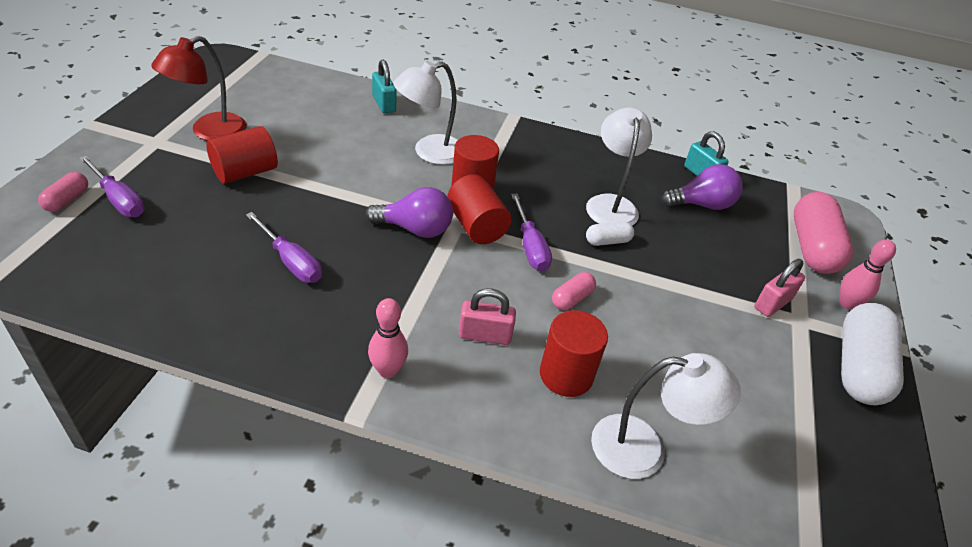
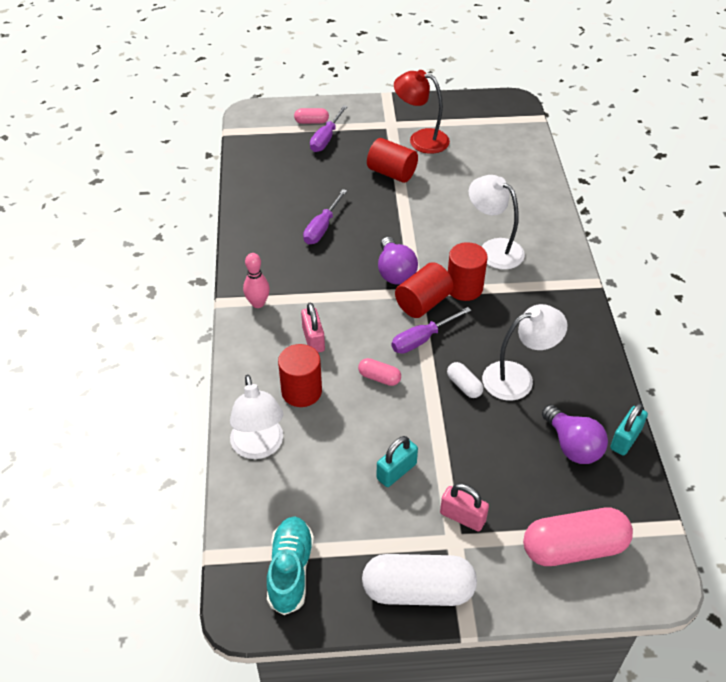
camera: 75 degrees right, 5 degrees up
turquoise padlock [372,60,397,113] -> turquoise padlock moved to [376,436,418,487]
pink bowling pin [840,239,896,310] -> none
none -> turquoise shoe [267,516,314,615]

